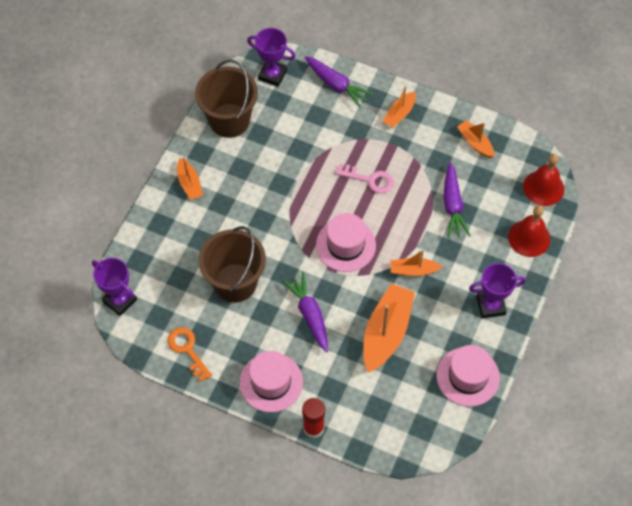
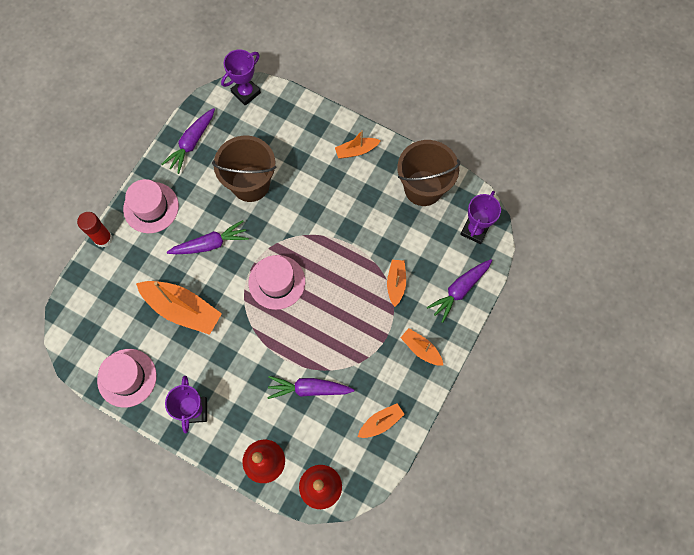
camera: 95 degrees right, 10 degrees up
orange key [167,327,212,382] -> purple carrot [162,108,215,174]
pink key [335,164,394,193] -> none
orange boat [391,250,443,276] -> orange boat moved to [387,260,406,307]

